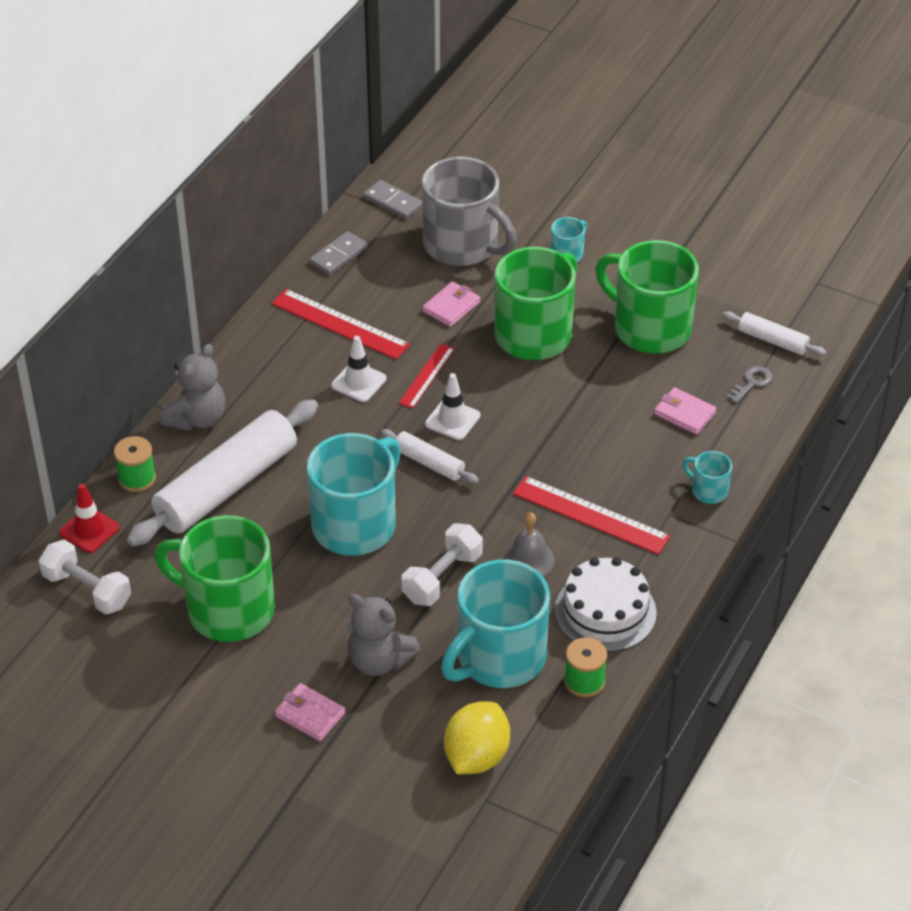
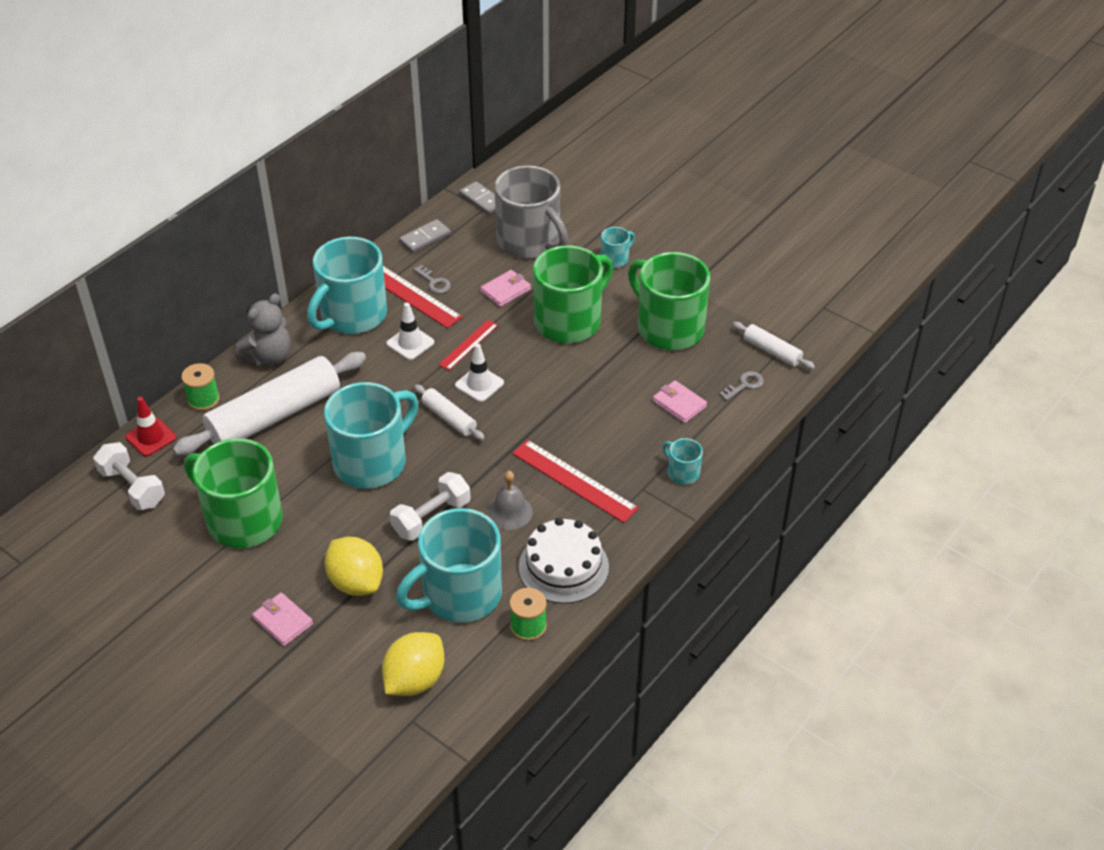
camera: 10 degrees right, 0 degrees up
grey teddy bear [347,594,421,676] -> yellow lemon [325,537,383,596]
none -> turquoise mug [307,237,387,334]
none -> grey key [413,265,451,294]

